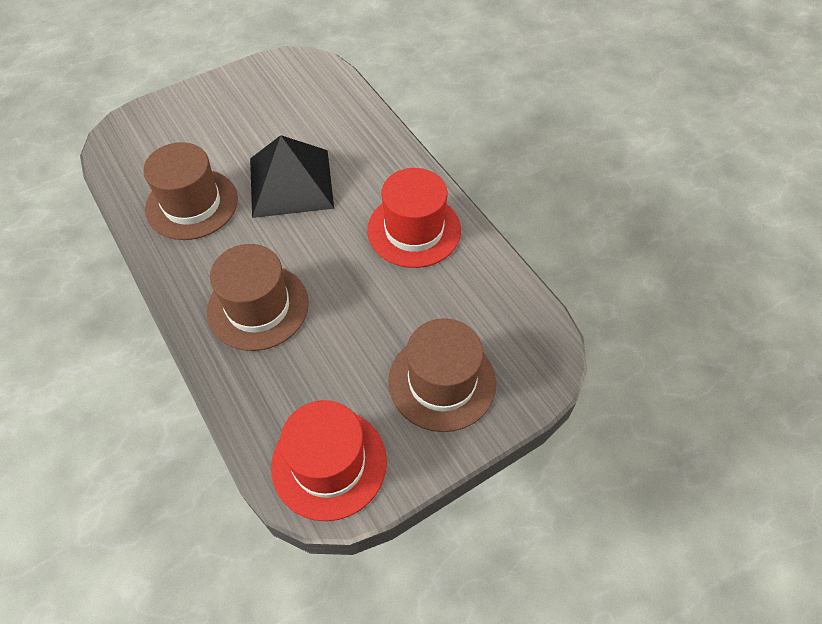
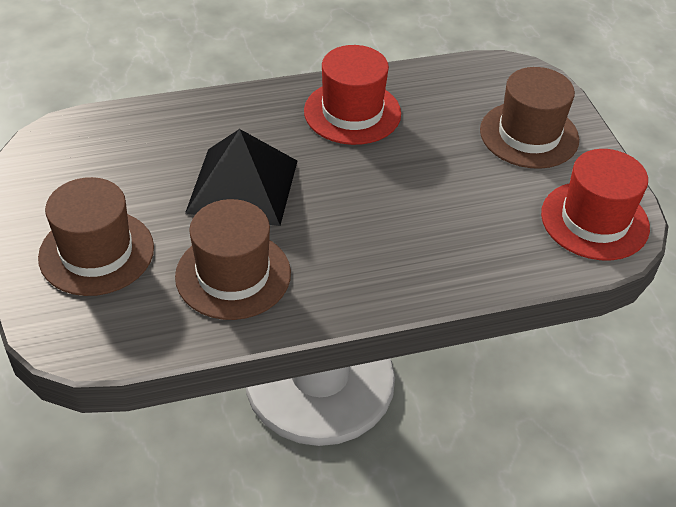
camera: 75 degrees left, 10 degrees down
brown hat [207,244,309,351] -> brown hat moved to [38,177,154,296]

